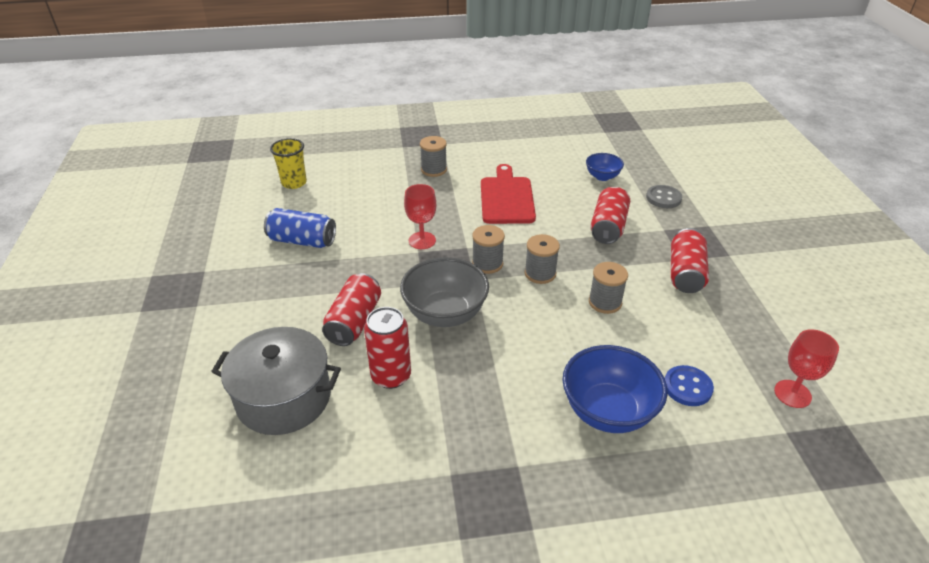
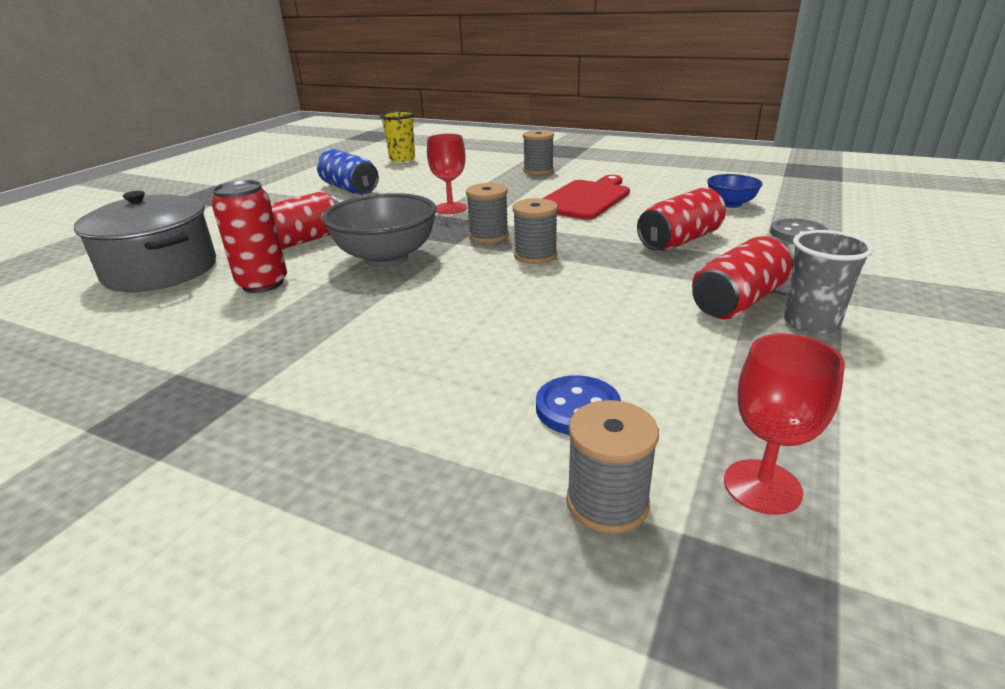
camera: 35 degrees right, 10 degrees down
blue bowl [563,345,668,433] -> none
grey spool [589,262,628,314] -> grey spool moved to [566,400,659,534]
none -> grey cup [784,230,874,335]

